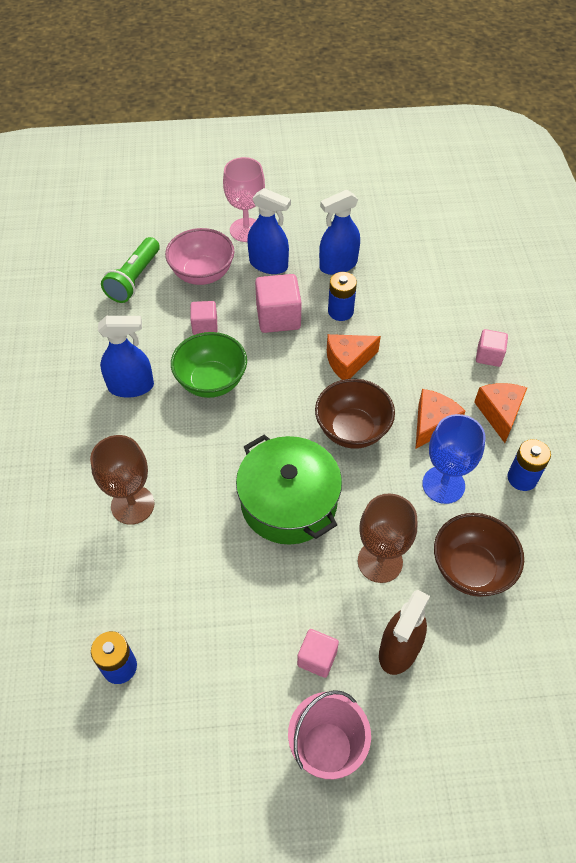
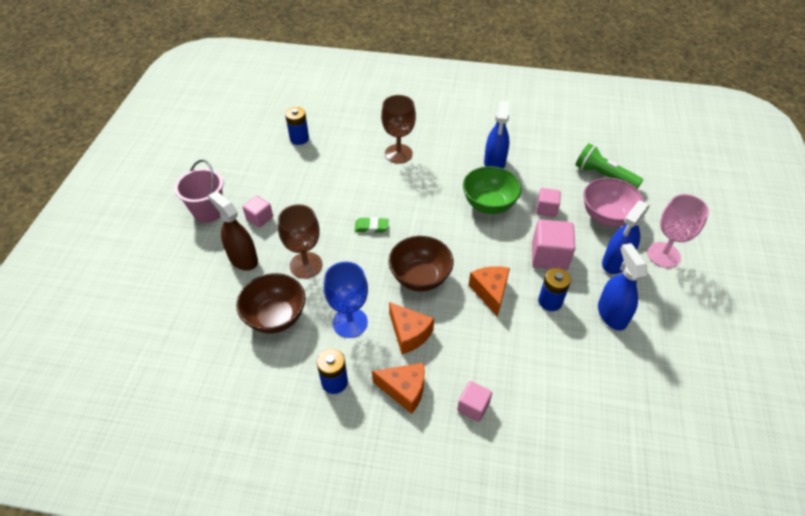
camera: 105 degrees right, 5 degrees down
green pot [236,434,342,545] -> green eraser [354,217,389,233]

